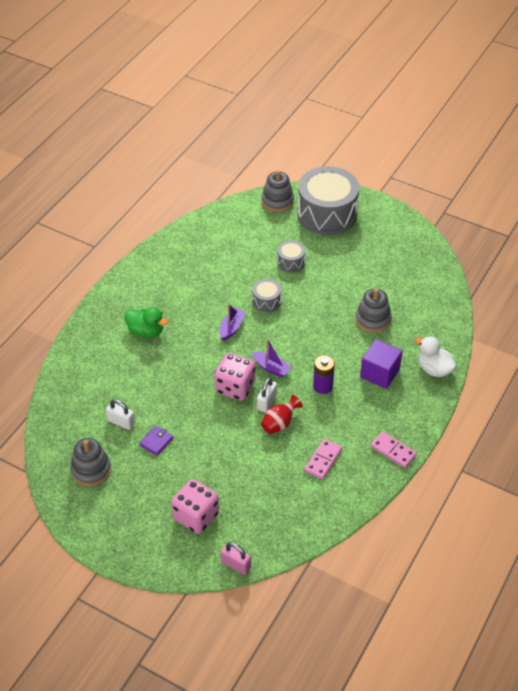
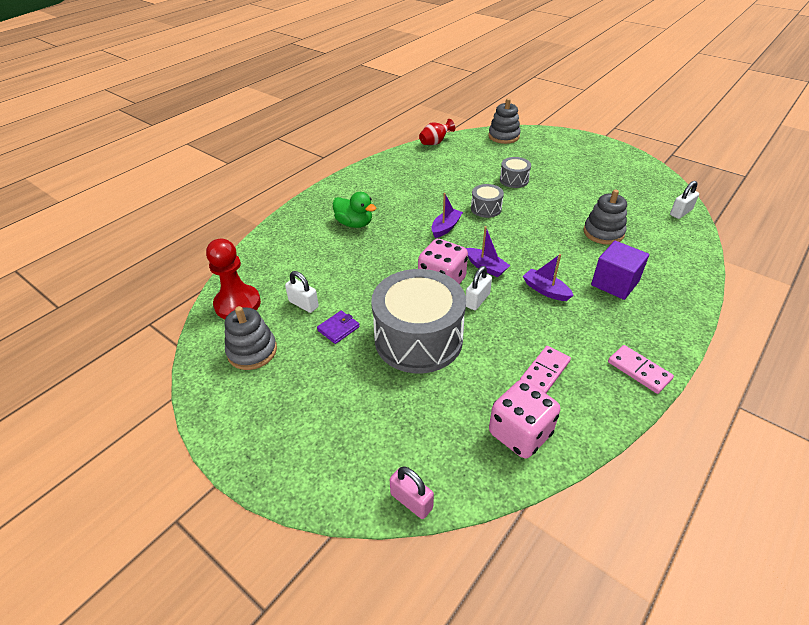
camera: 10 degrees right, 5 degrees down
pink dice [171,479,219,534] -> pink dice moved to [489,380,560,458]
red vase [261,395,303,434] -> red vase moved to [419,119,455,145]
grey drum [298,166,359,235] -> grey drum moved to [371,269,466,373]
purple battery [313,355,335,394] -> purple boat [523,254,574,301]
white duck [415,336,456,377] -> none
none -> red pawn [206,239,261,319]
none -> white padlock [670,181,699,219]

